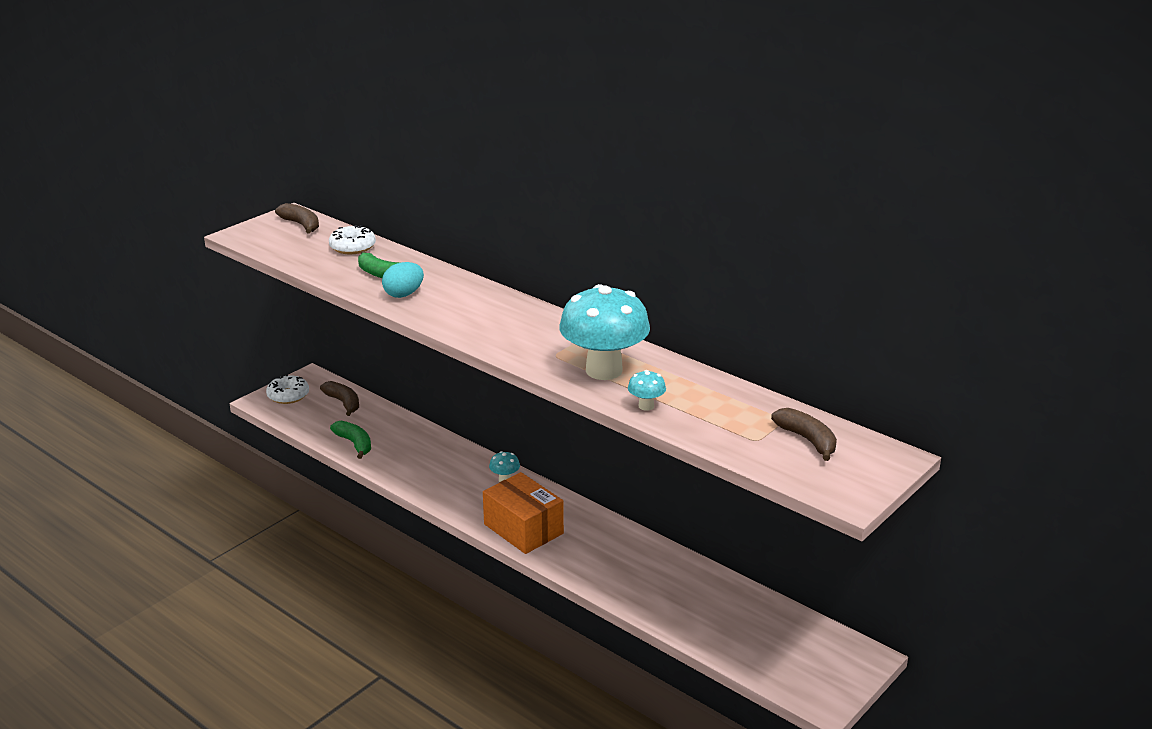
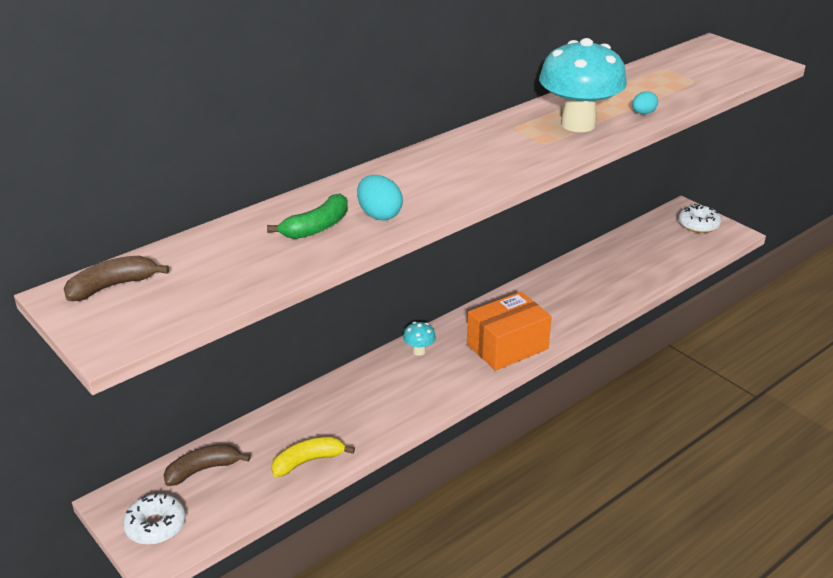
camera: 80 degrees left, 5 degrees up
white donut [329,225,376,254] -> white donut moved to [679,204,721,233]
green banana [330,421,371,459] -> yellow banana [271,437,355,477]
turquoise mushroom [628,370,666,411] -> turquoise egg [632,91,658,114]
brown banana [771,408,837,461] -> none

